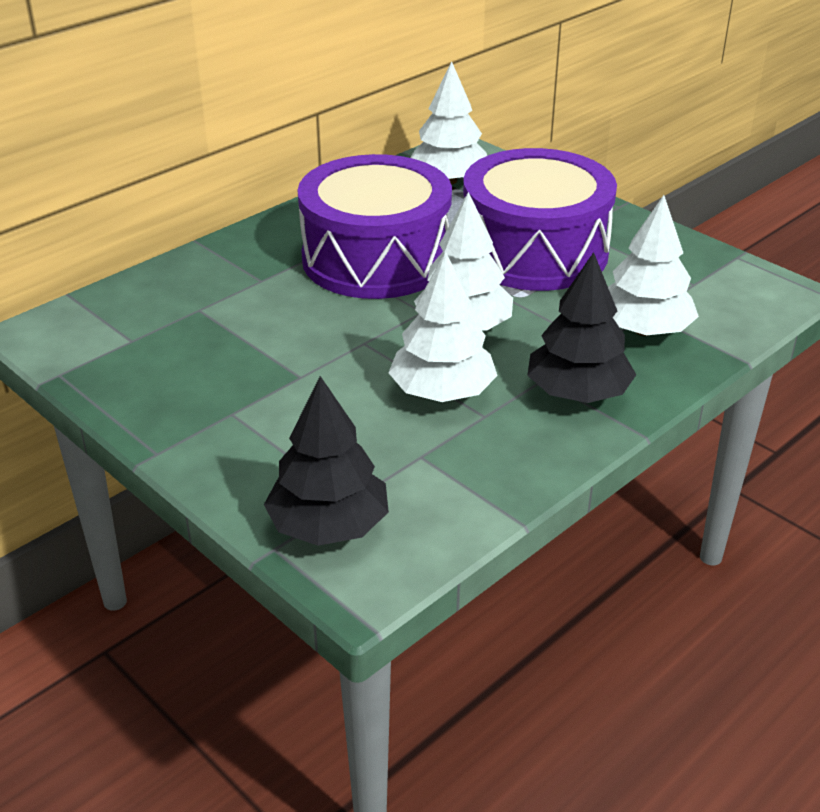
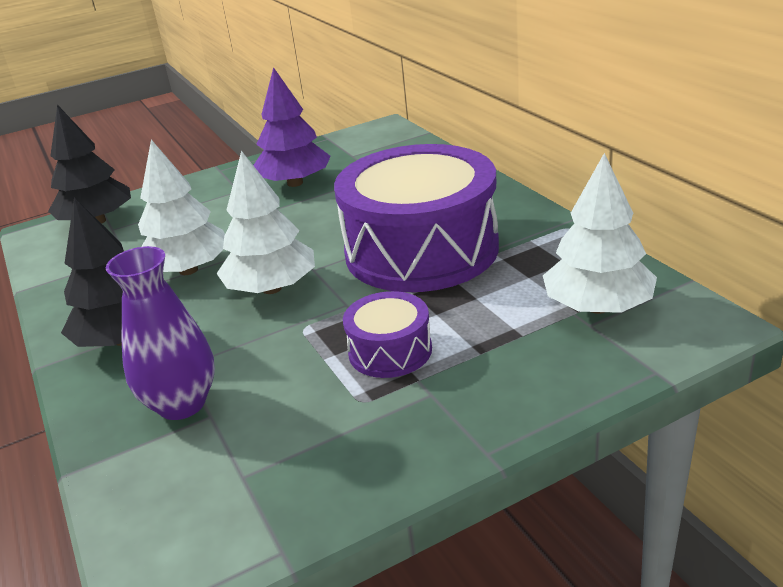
camera: 110 degrees right, 5 degrees down
purple drum [463,148,617,291] -> purple drum [343,291,432,378], size x0.45
white tree [608,195,699,336] -> purple vase [106,246,215,420]
none -> purple tree [253,67,331,187]

